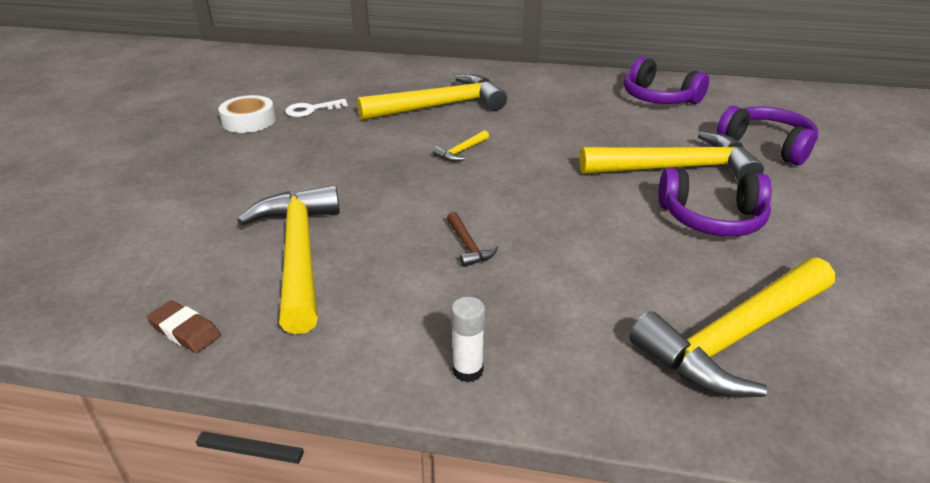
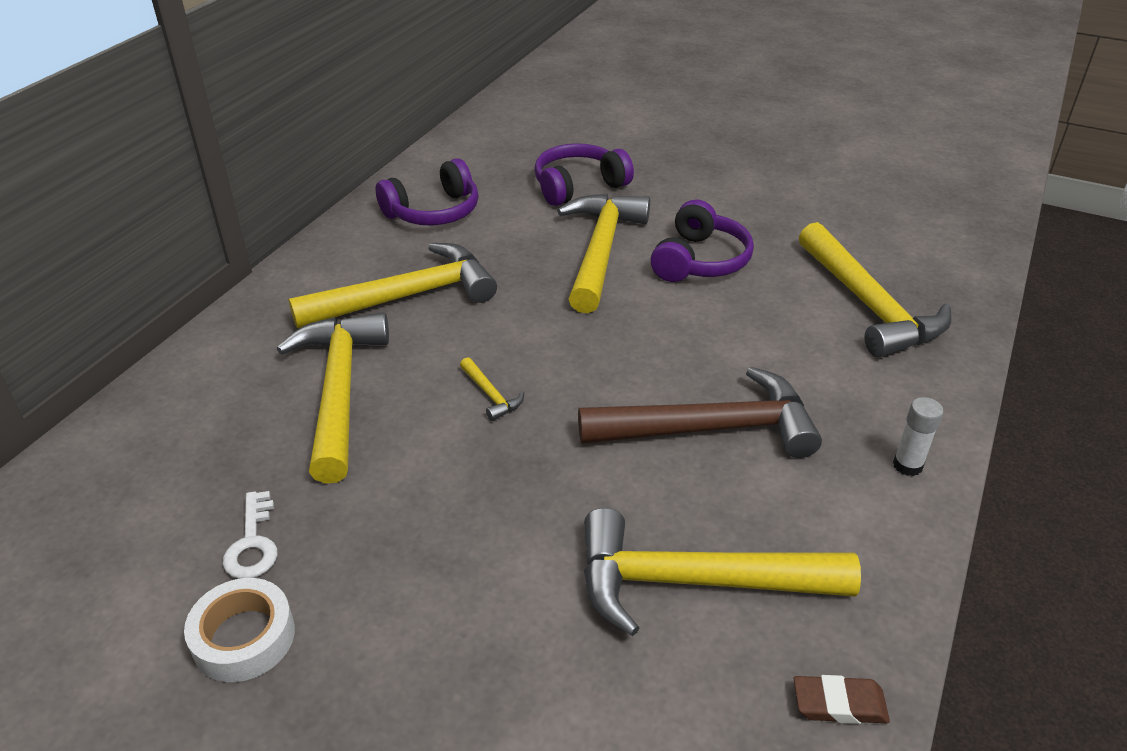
camera: 75 degrees left, 5 degrees up
brown eraser [147,300,221,353] -> brown eraser turned 45 degrees clockwise [794,675,890,724]
brown hammer [447,212,498,267] -> brown hammer [578,367,822,458], size x2.49
none -> yellow hammer [288,243,497,328]

